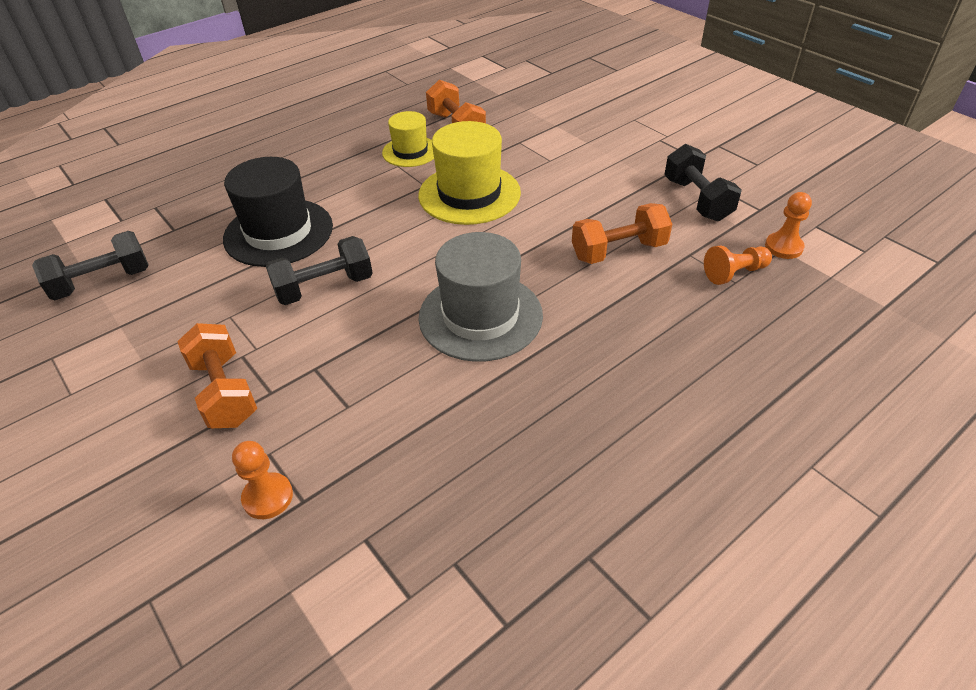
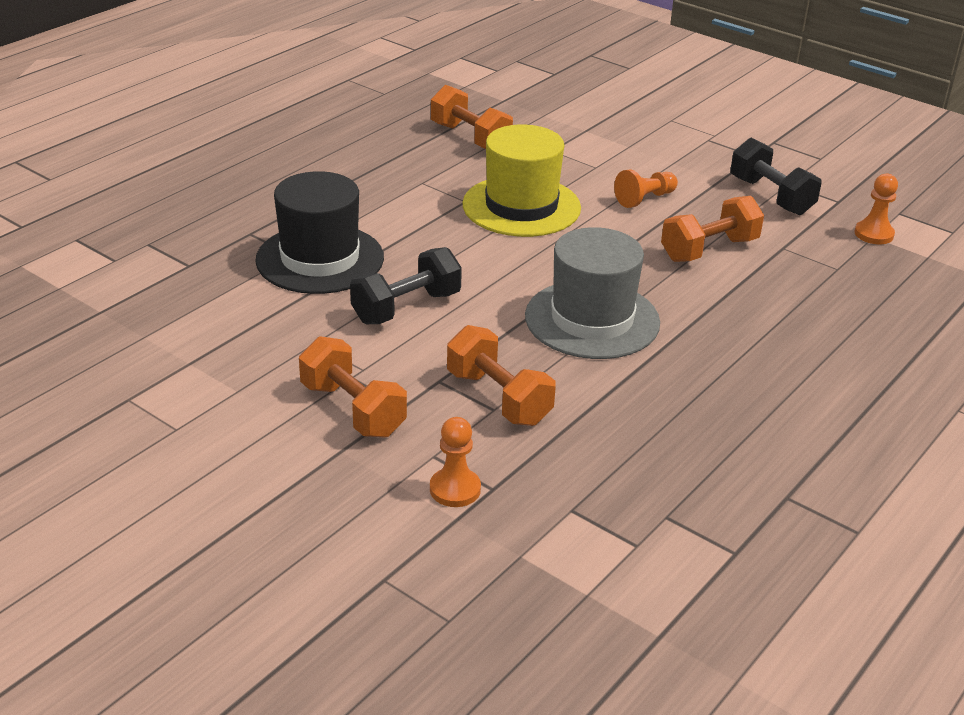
camera: 15 degrees left, 10 degrees down
black dumbbell [32,231,148,300] -> none
yellow hat [382,111,434,167] -> none
orange pawn [704,246,772,285] -> orange pawn moved to [614,170,678,208]
none -> orange dumbbell [447,325,556,426]

